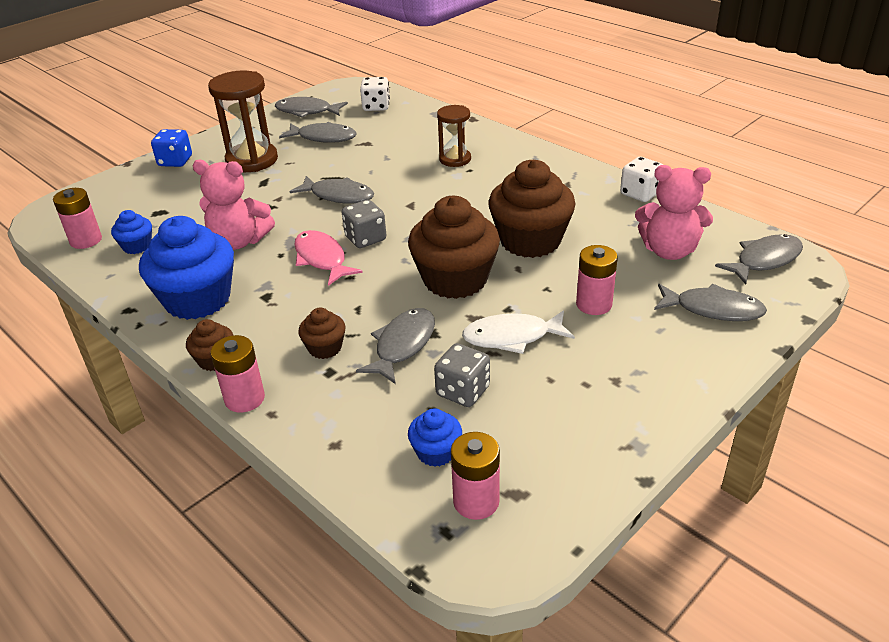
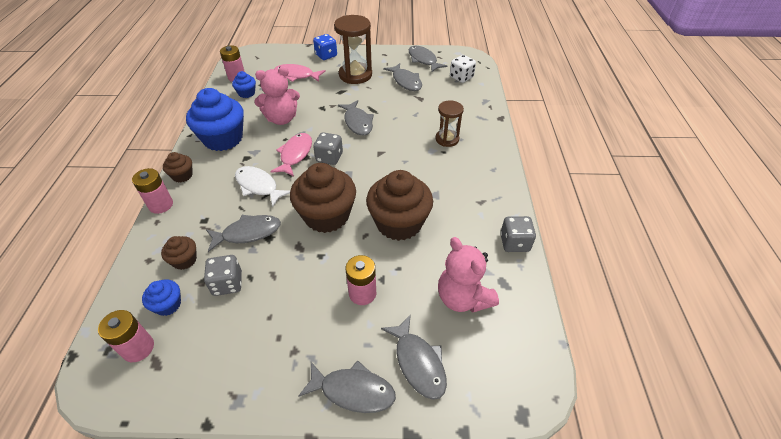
camera: 45 degrees right, 10 degrees up
pink teddy bear [192,160,275,250] -> pink teddy bear turned 75 degrees counterclockwise [254,66,300,125]
brown cupcake [298,308,346,359] -> brown cupcake moved to [161,236,197,270]
white fish [462,310,575,354] -> white fish moved to [235,166,290,207]
white dice [620,157,663,202] -> grey dice [500,216,536,252]
grey fish [715,234,803,284] -> grey fish moved to [298,360,396,413]
none -> pink fish [274,64,326,82]

